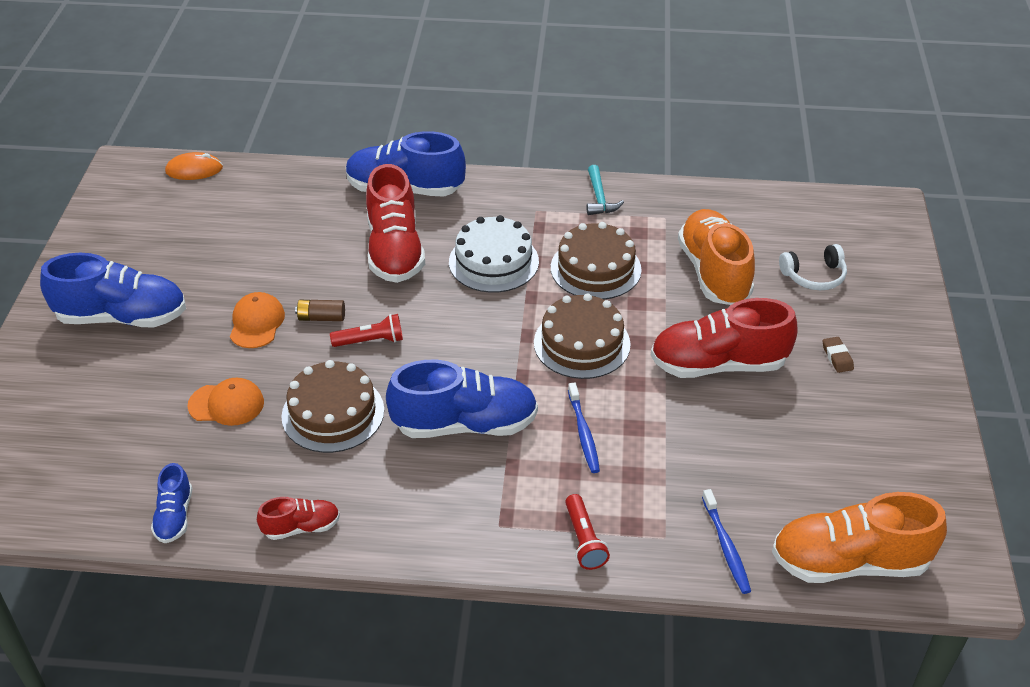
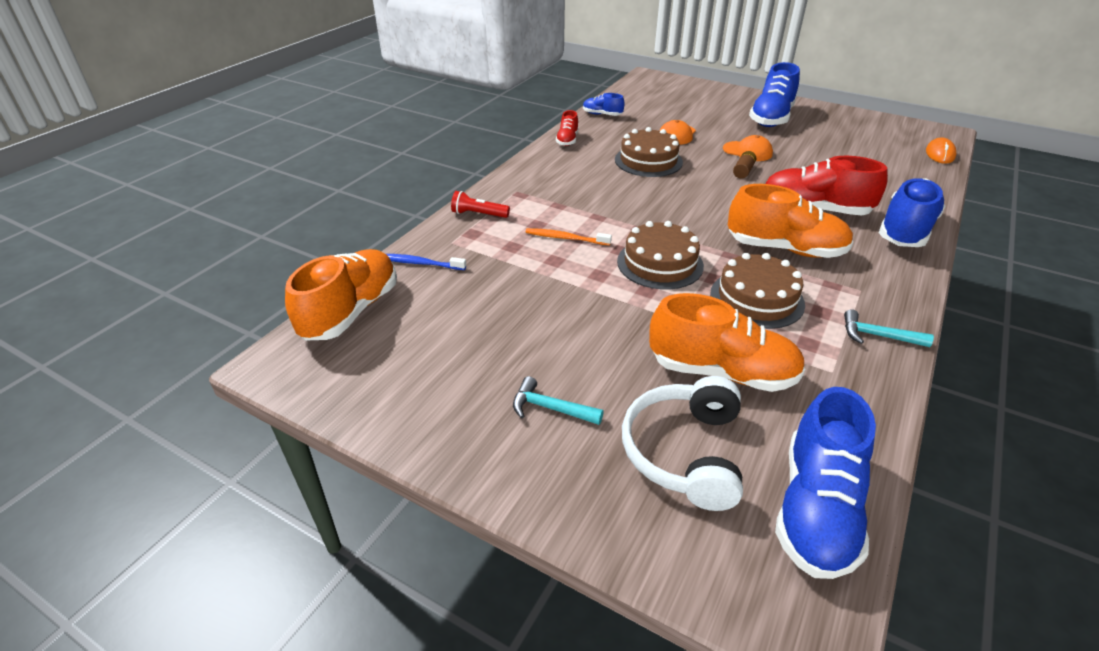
camera: 115 degrees right, 5 degrees down
red flashlight [330,314,403,347] -> none
blue shoe [386,360,538,438] -> blue shoe moved to [775,387,876,579]
white cake [449,215,539,293] -> orange shoe [728,184,853,258]
blue toothbrush [568,382,600,473] -> orange toothbrush [525,228,612,246]
red shoe [650,298,797,378] -> none
white headphones [779,244,847,290] -> white headphones [622,376,743,511], size x1.66
brown eraser [823,337,854,373] -> turquoise hammer [513,376,604,425]

